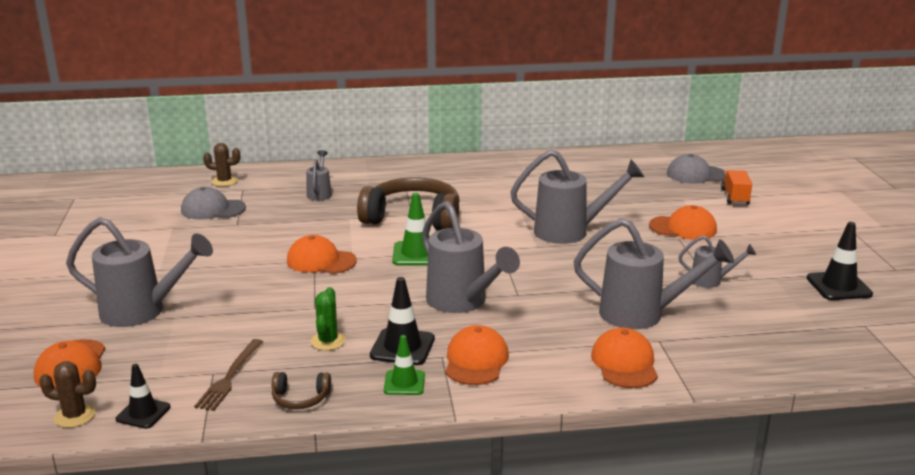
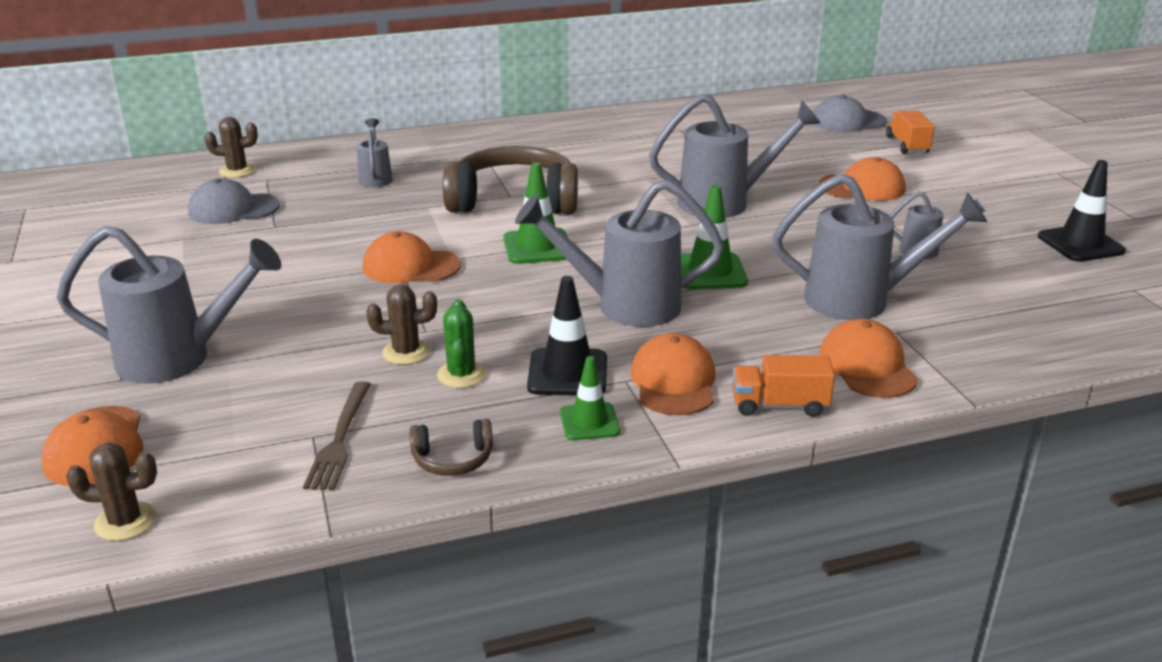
camera: 10 degrees left, 5 degrees up
black traffic cone [116,364,171,429] -> none
grey watering can [422,201,520,313] -> grey watering can turned 135 degrees clockwise [515,179,724,327]
none -> brown cactus [366,284,437,365]
none -> green traffic cone [681,185,748,289]
none -> orange truck [732,355,835,417]

